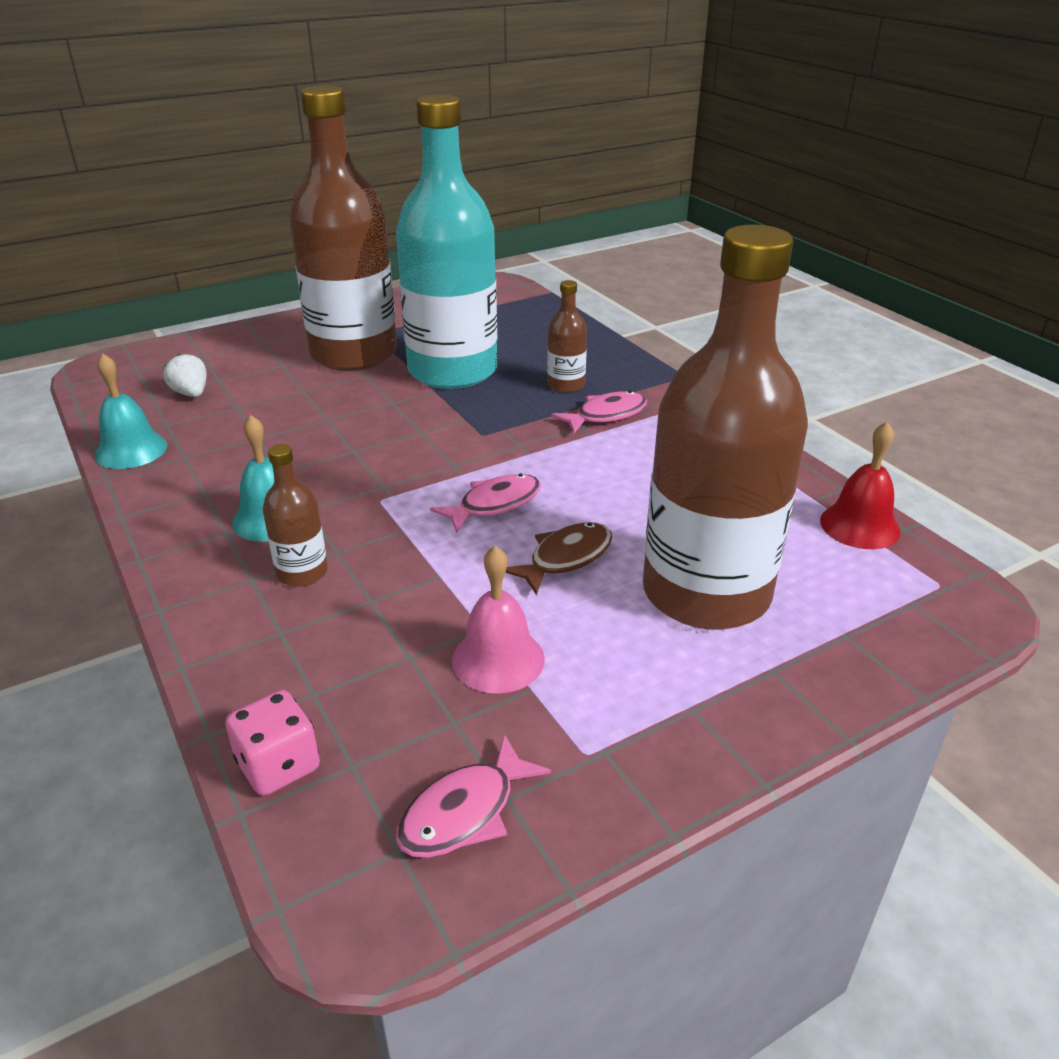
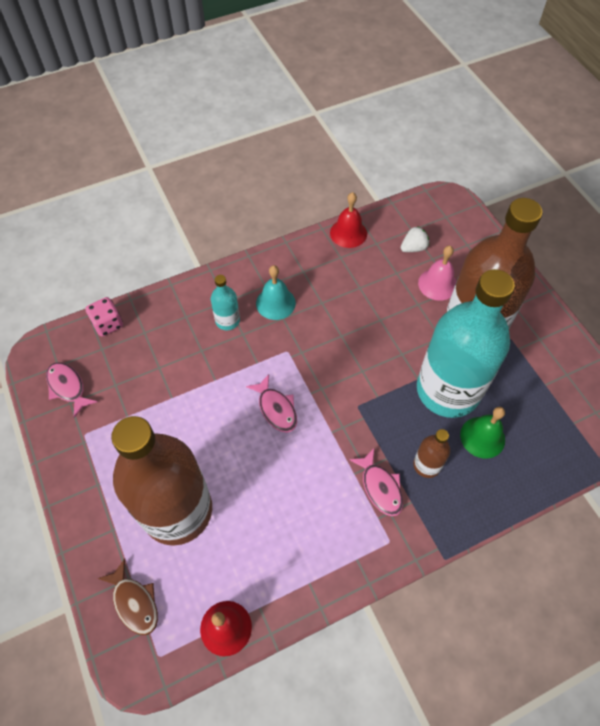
camera: 95 degrees right, 25 degrees up
turquoise bell [95,353,167,469] -> red bell [330,192,367,248]
brown bottle [263,444,328,587] -> turquoise bottle [211,275,240,330]
pink bell [452,546,545,694] -> pink bell moved to [418,246,457,301]
brown fish [505,522,612,595] -> brown fish moved to [98,559,158,635]
none -> green bell [460,407,505,459]

